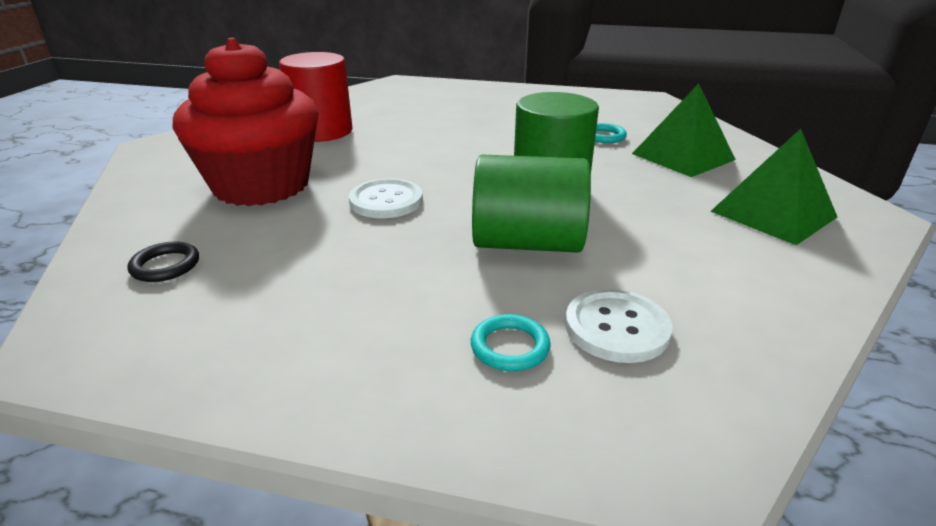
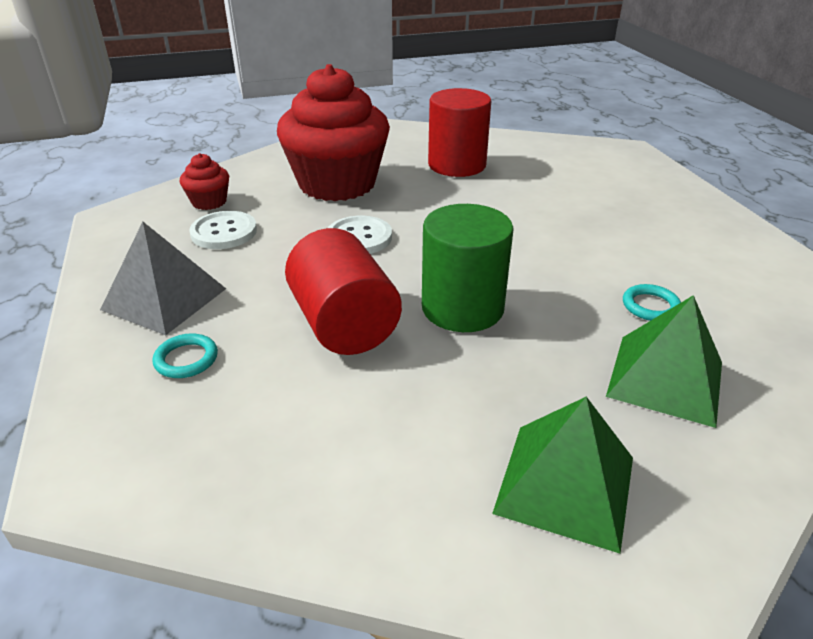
camera: 60 degrees right, 5 degrees up
black ring [127,241,199,282] -> red cupcake [180,153,229,210]
green cylinder [472,155,591,253] -> red cylinder [285,228,402,355]
white button [565,289,673,363] -> white button moved to [189,211,257,249]
none -> grey pyramid [100,222,226,335]

